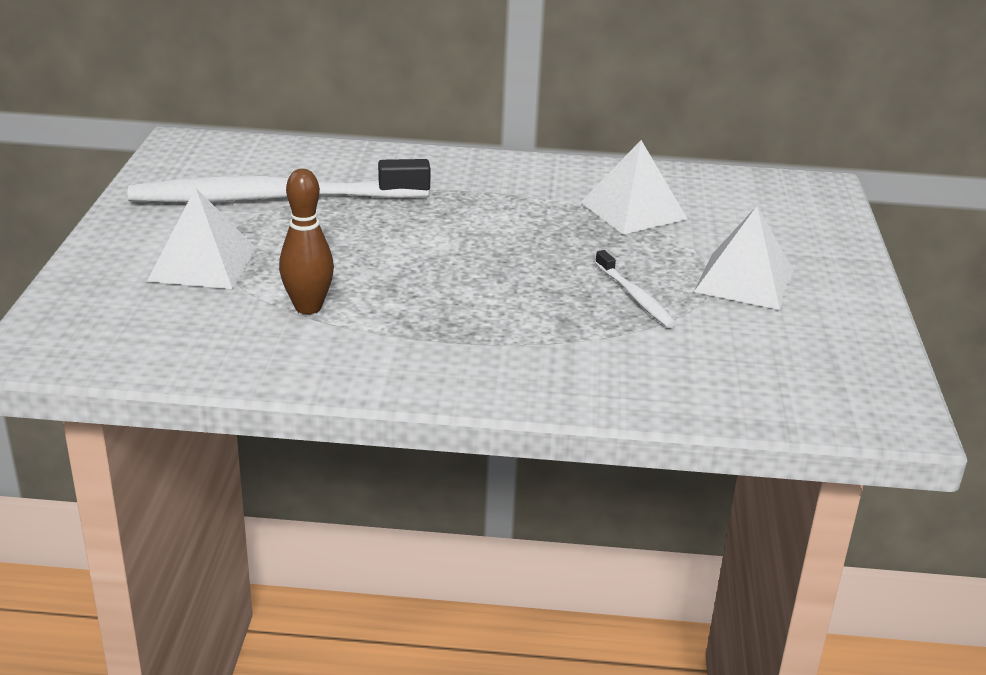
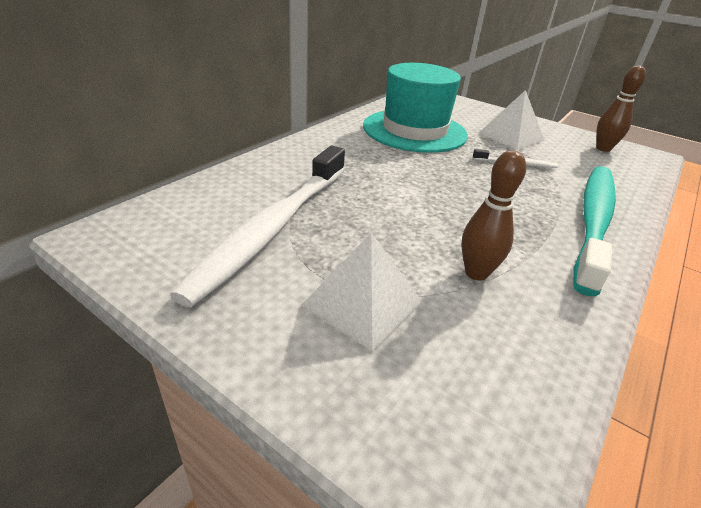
camera: 60 degrees left, 5 degrees up
white pyramid [581,140,687,234] -> turquoise hat [363,63,468,153]
none -> turquoise toothbrush [573,166,616,296]
none -> brown bowling pin [596,66,646,152]

